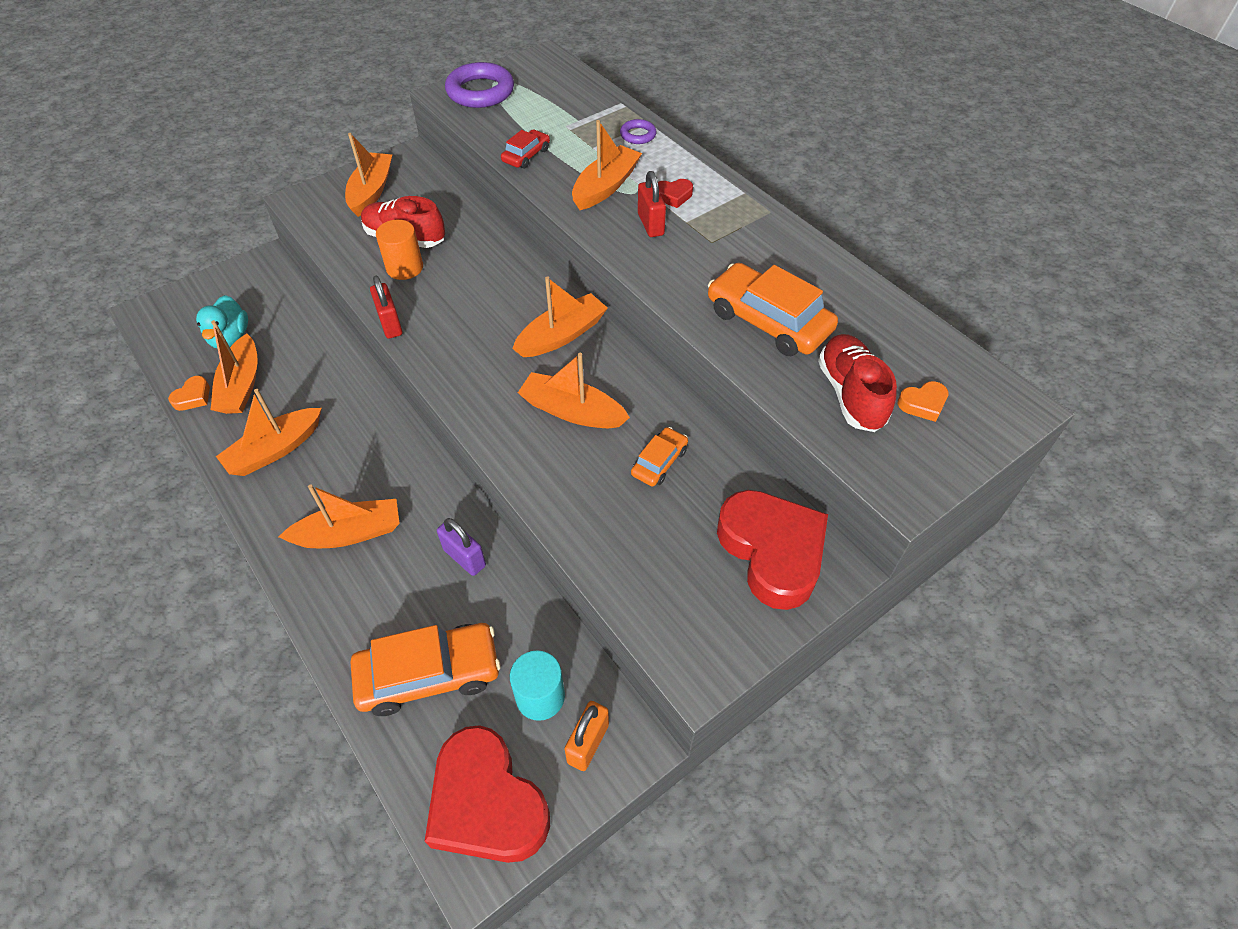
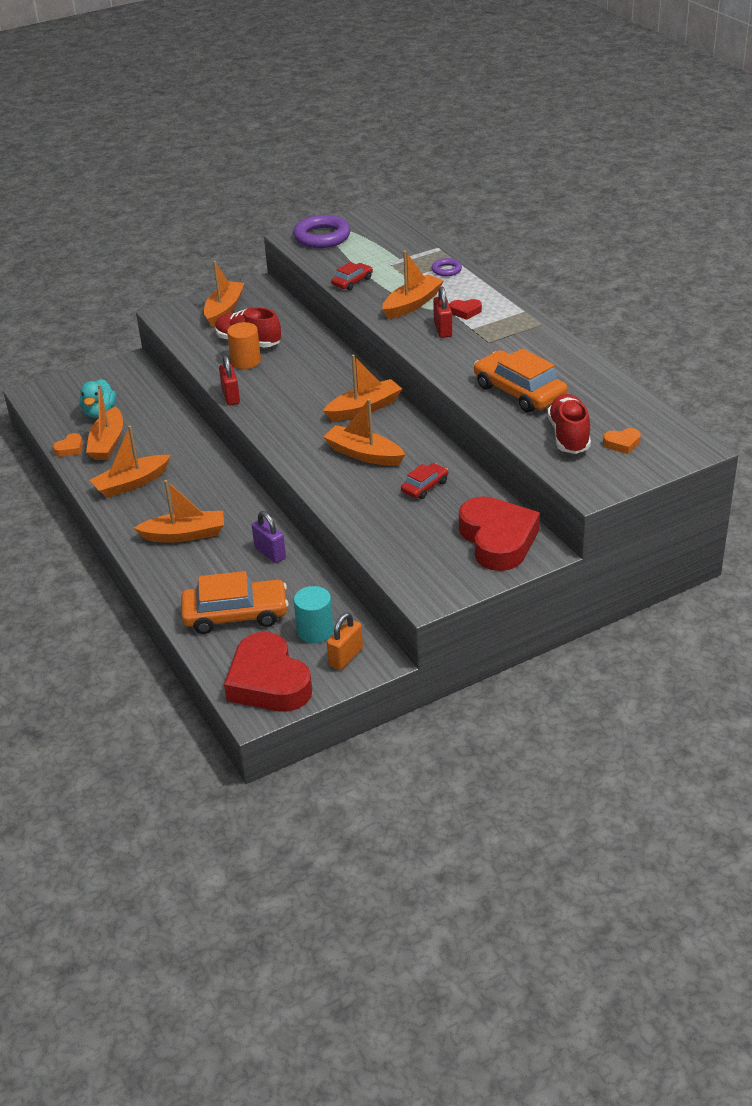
camera: 10 degrees right, 15 degrees down
orange car [631,427,688,487] -> red car [401,463,448,499]

